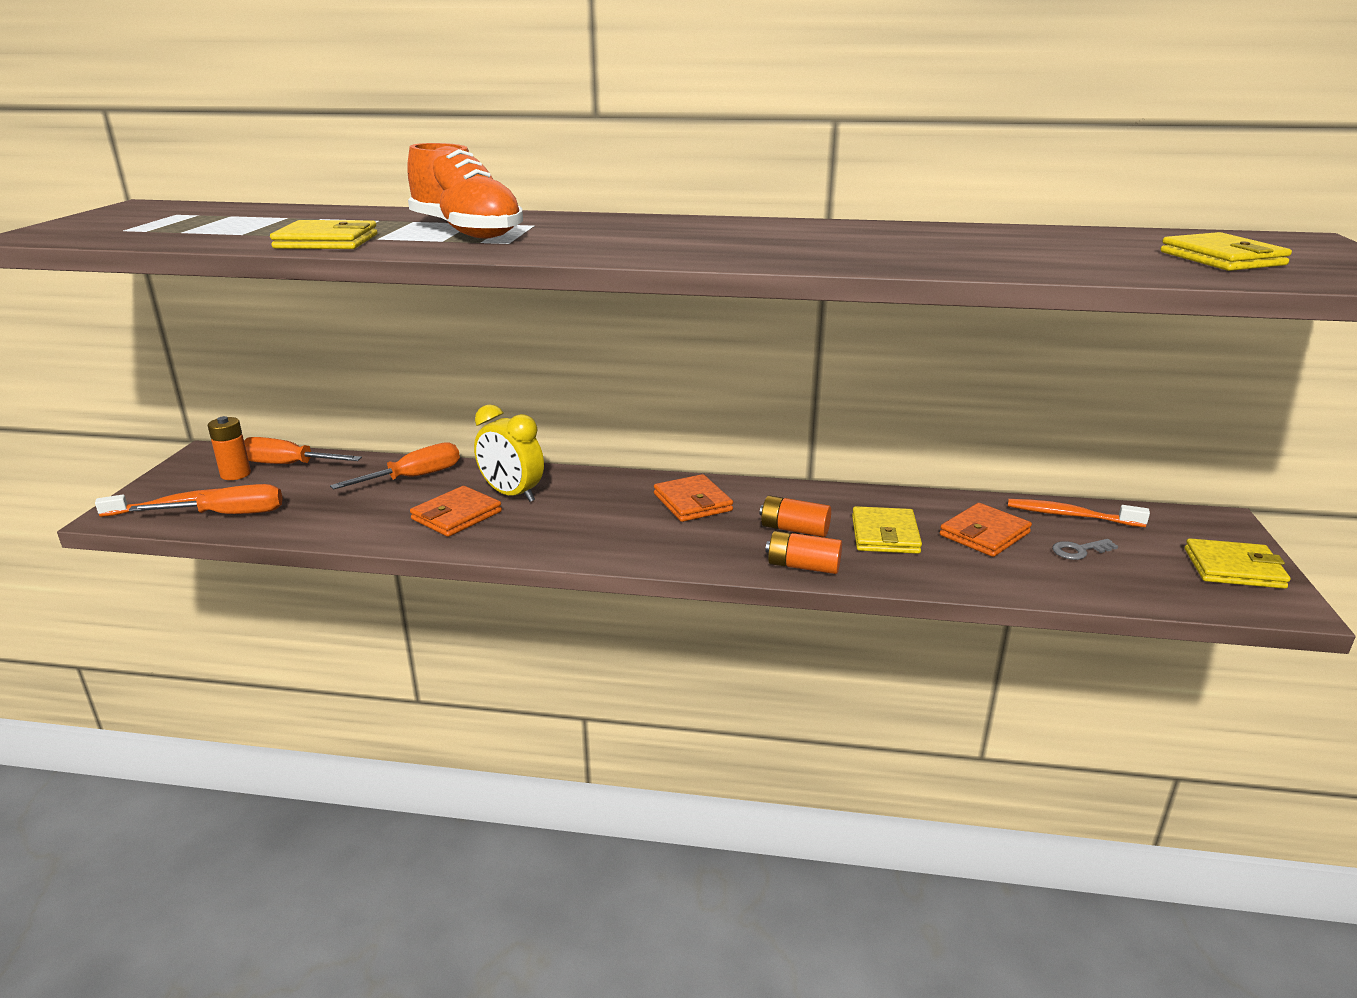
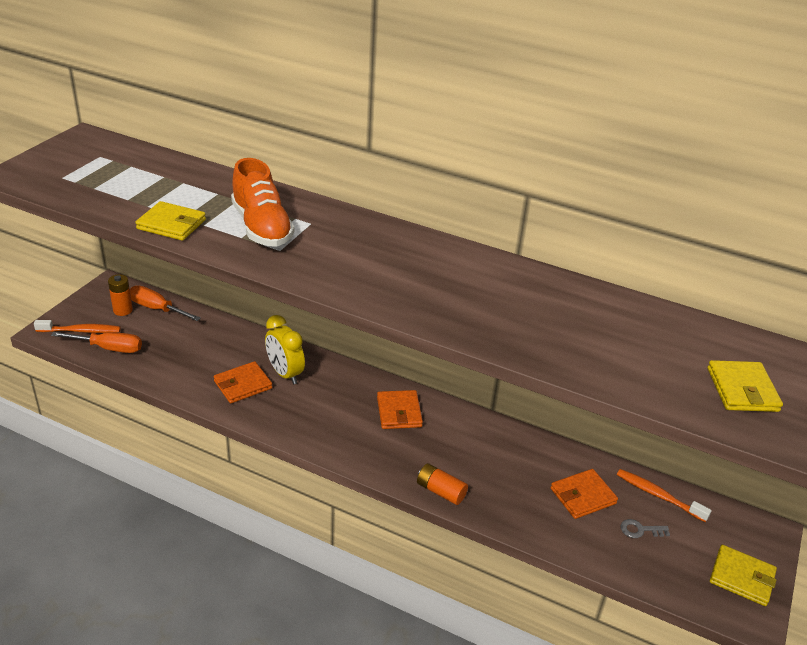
camera: 15 degrees right, 10 degrees up
orange screwdriver [330,442,460,490] -> none
orange battery [760,495,831,537] -> none
yellow wallet [852,506,922,554] -> none

